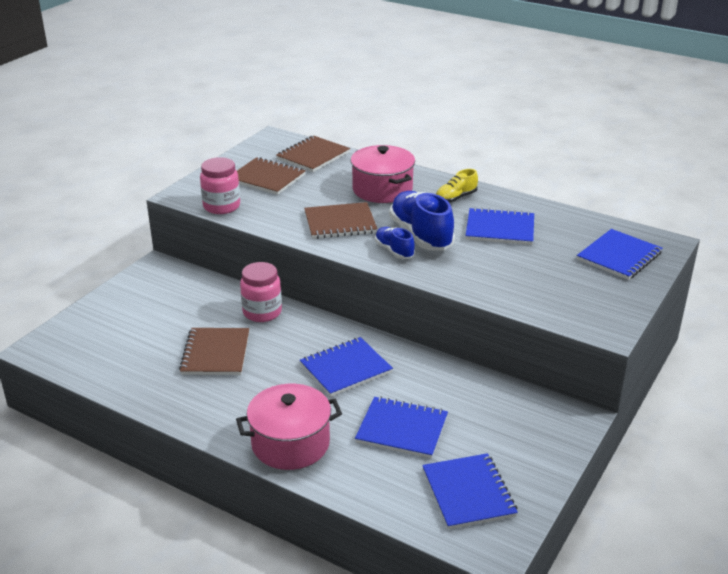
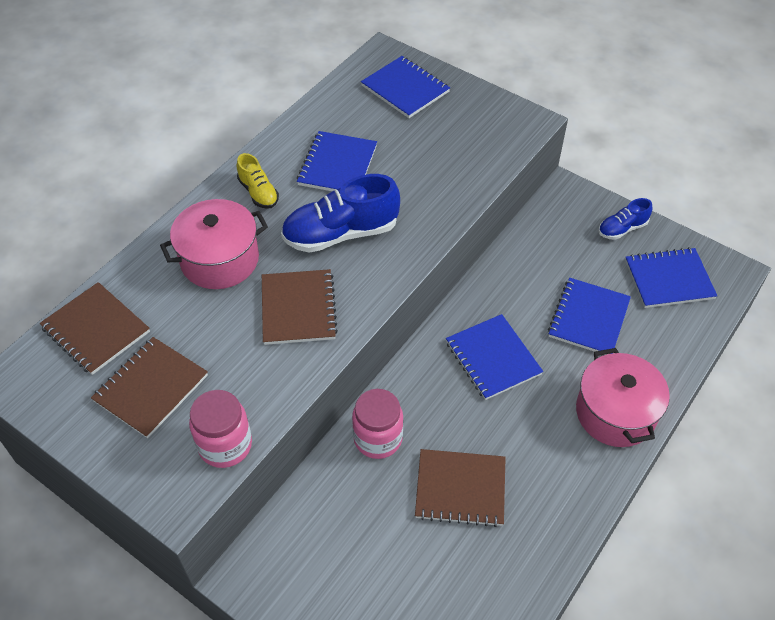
camera: 85 degrees left, 20 degrees up
blue shoe [375,227,415,259] -> blue shoe moved to [598,198,652,240]

